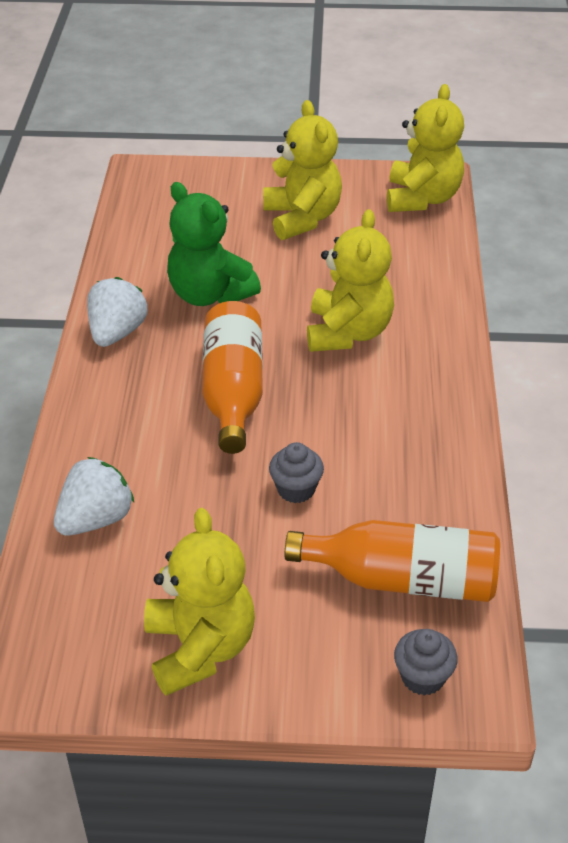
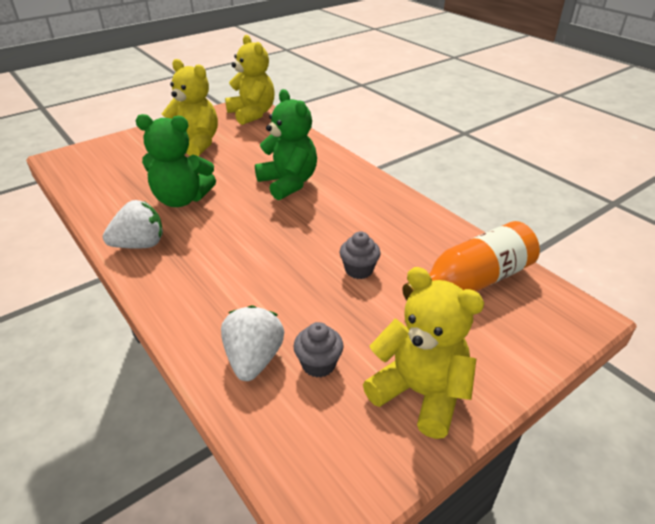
camera: 40 degrees left, 5 degrees down
white strawberry [87,277,147,347] -> white strawberry turned 90 degrees clockwise [103,200,163,249]
orange bottle [202,301,263,454] -> none
yellow teddy bear [307,209,394,352] -> green teddy bear [255,89,317,200]
grey cupcake [394,629,458,696] -> grey cupcake moved to [293,322,343,378]

